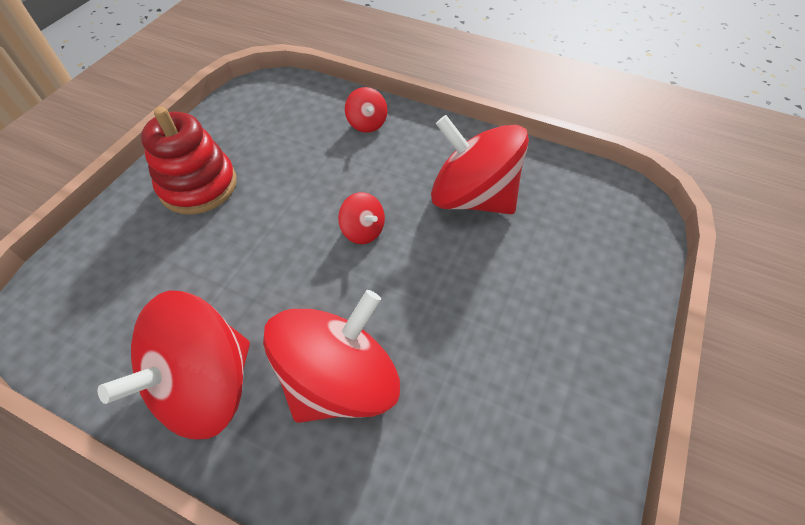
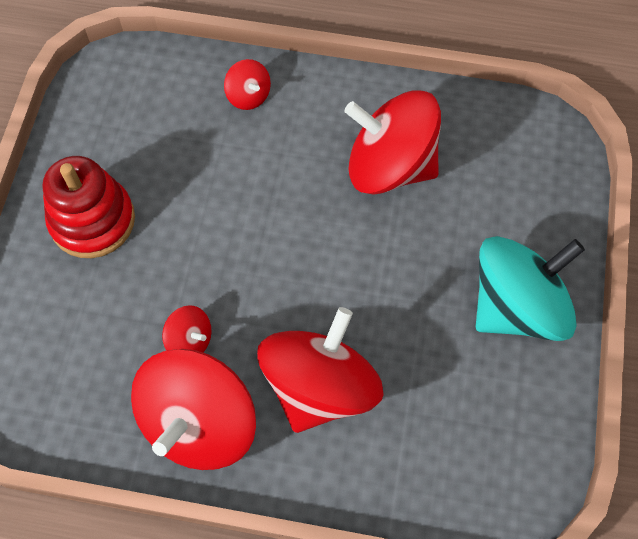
camera: 15 degrees left, 10 degrees up
red spinning top [338,192,385,244] -> red spinning top moved to [162,305,212,352]
none -> turquoise spinning top [476,236,585,341]

